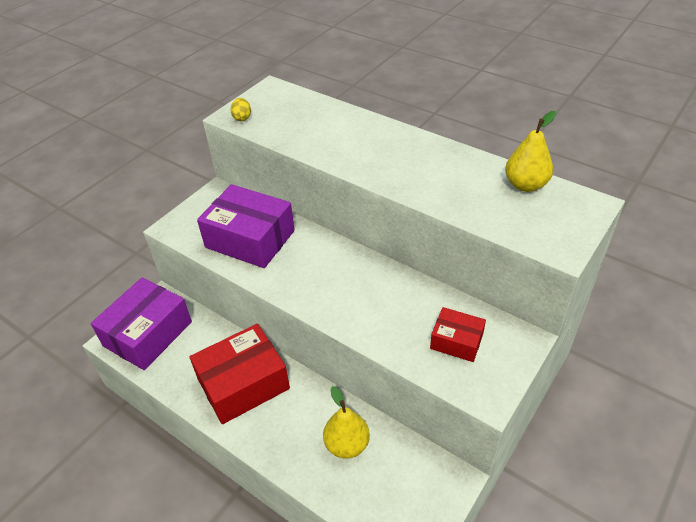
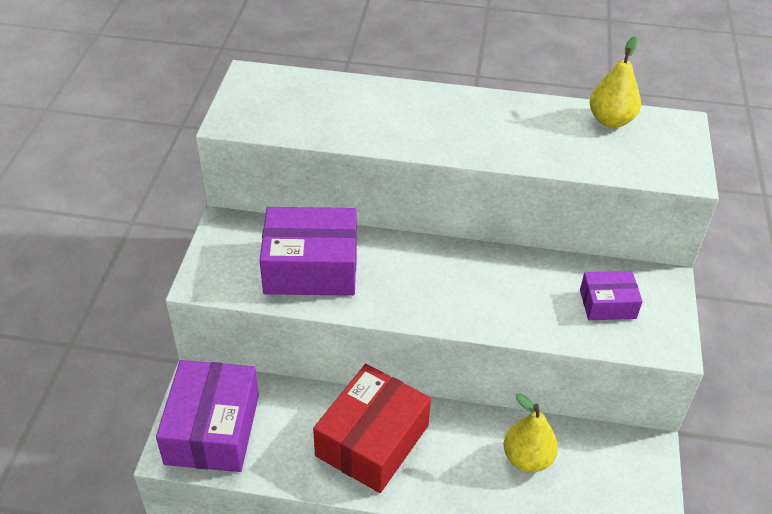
camera: 30 degrees left, 0 degrees up
yellow egg [231,98,251,121] -> none
red box [430,307,486,362] -> purple box [580,271,643,320]

